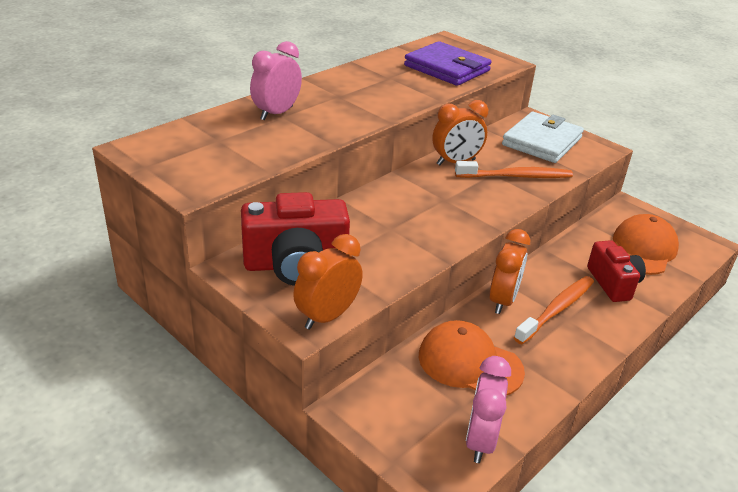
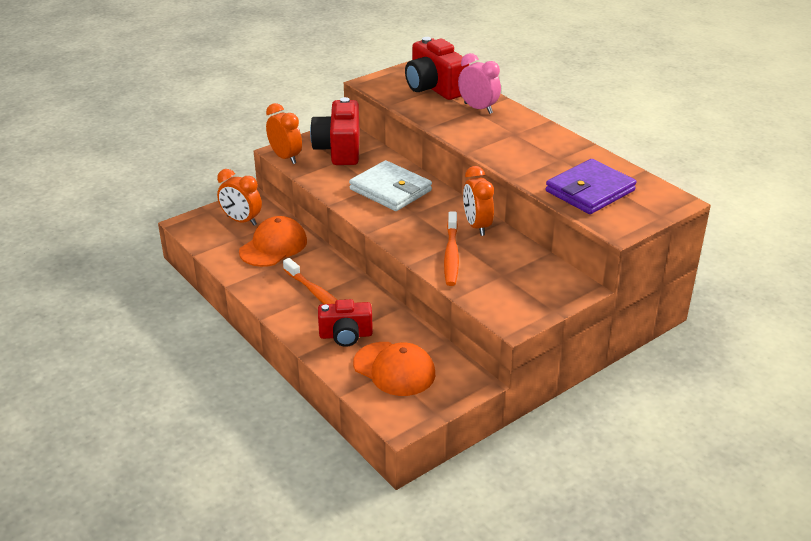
camera: 100 degrees right, 0 degrees up
pink clock [466,356,511,463] -> none
orange clock [489,229,530,314] -> orange clock moved to [217,169,262,226]
white wallet [502,112,584,163] -> white wallet moved to [349,160,432,211]
none -> red camera [405,37,469,100]

